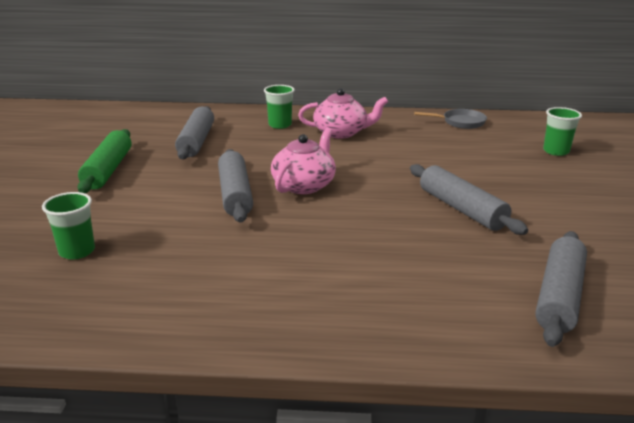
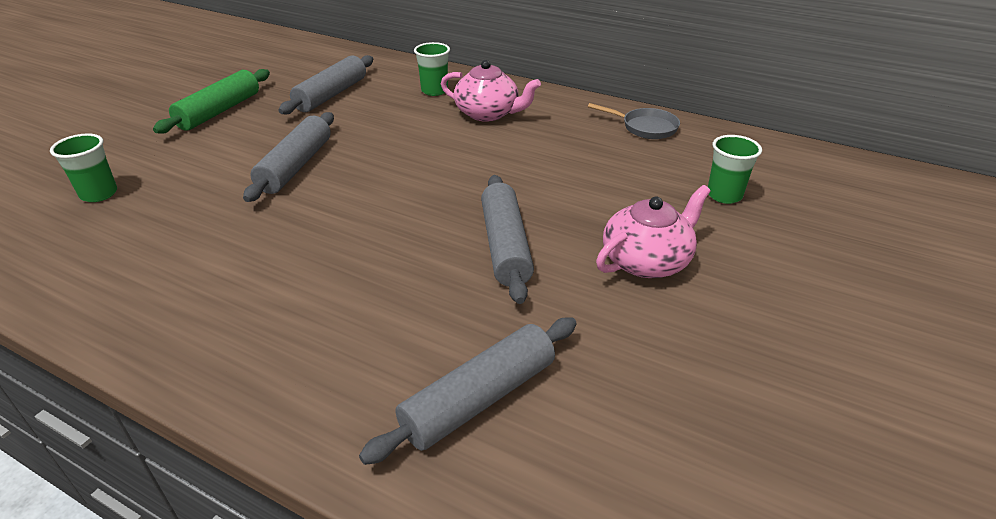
camera: 25 degrees right, 10 degrees up
pink teapot [271,127,336,194] -> pink teapot moved to [596,185,711,278]

